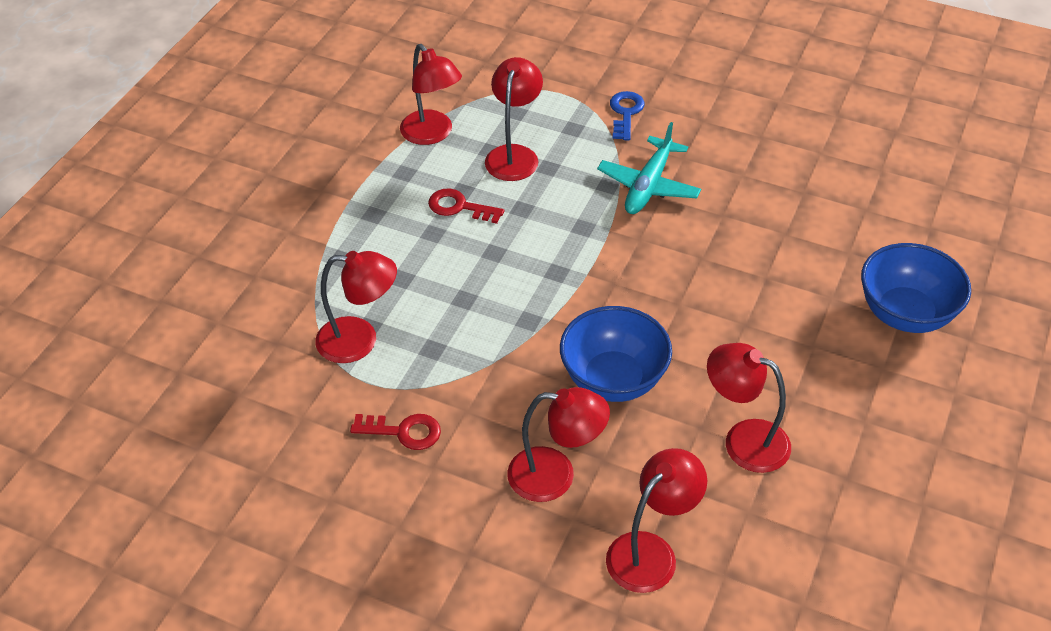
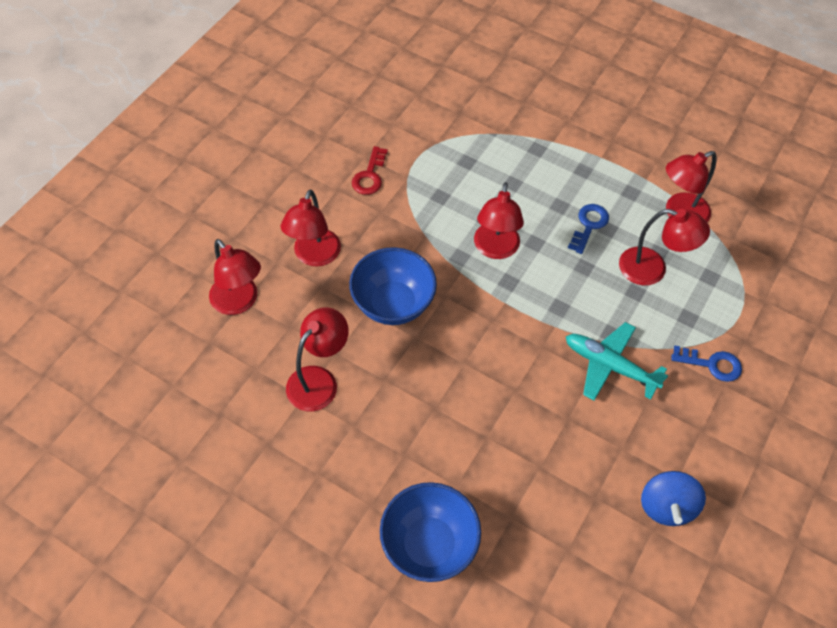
camera: 95 degrees right, 10 degrees up
red lamp [315,251,397,363] -> red lamp moved to [474,182,524,259]
red key [428,188,504,224] -> blue key [568,204,609,254]
none -> blue spinning top [641,471,706,526]

